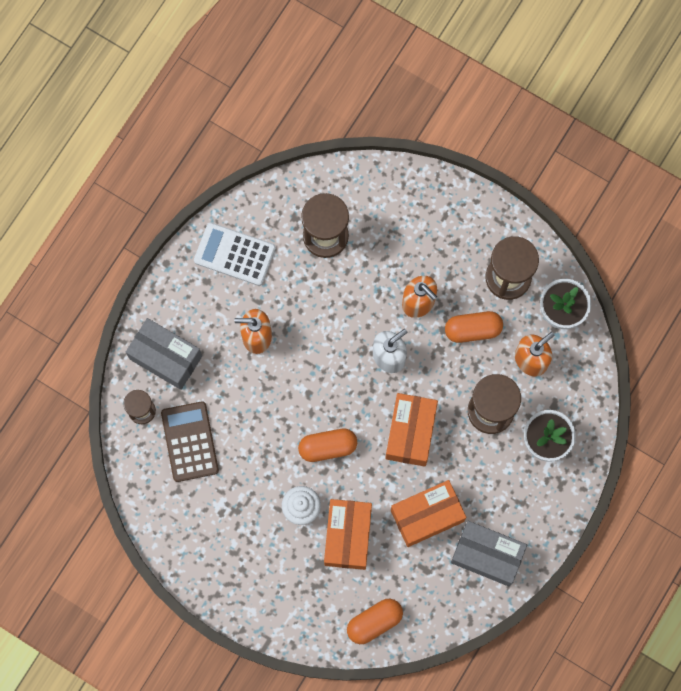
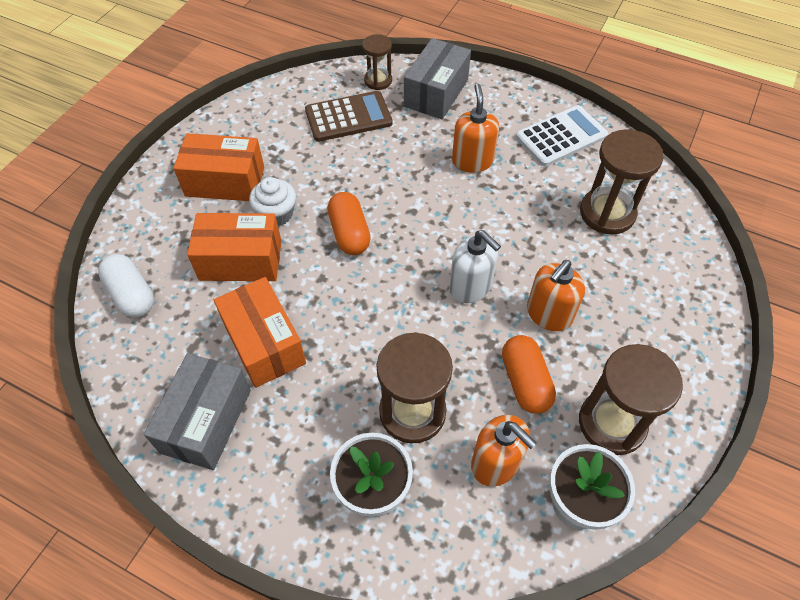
camera: 85 degrees right, 20 degrees down
white calculator [194,223,276,286] -> white calculator turned 45 degrees clockwise [516,105,608,167]
orange capsule [347,599,403,644] -> white capsule [98,254,154,317]
orange box [385,393,438,467] -> orange box moved to [173,133,264,201]

